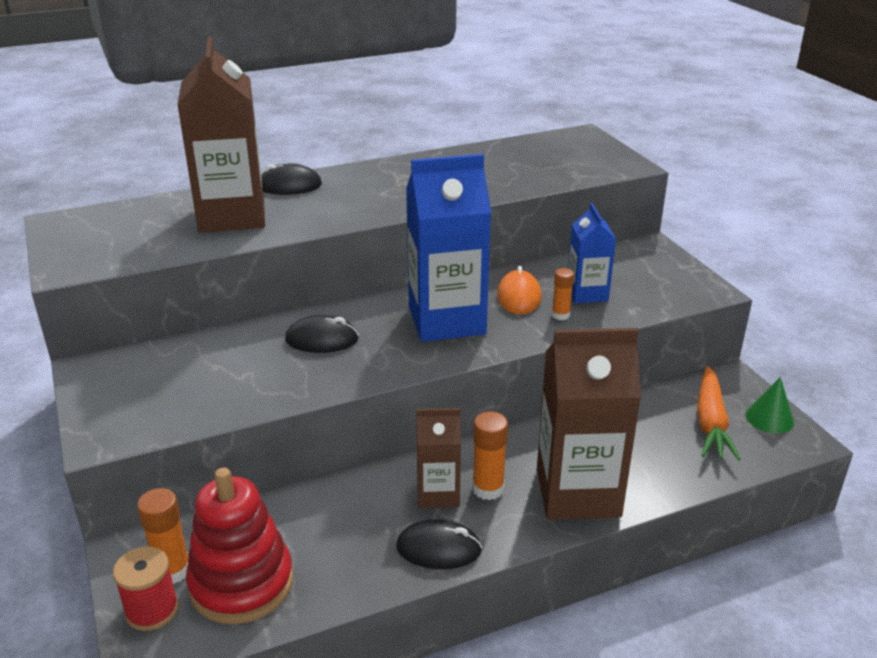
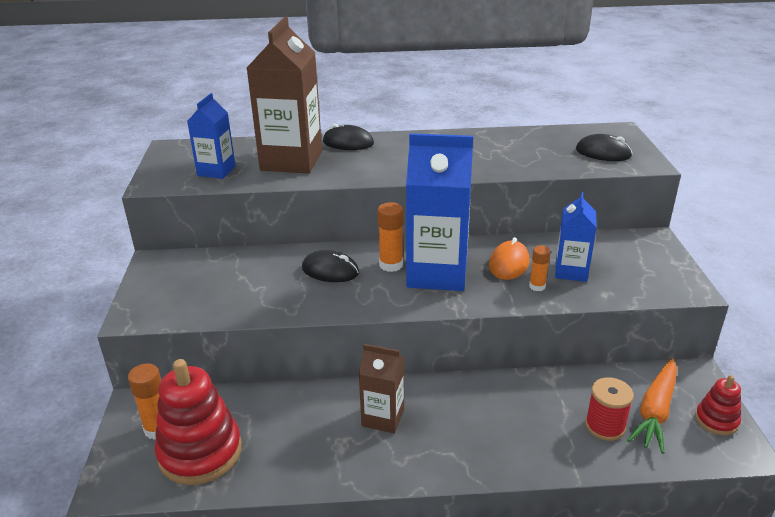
camera: 20 degrees right, 0 degrees up
red spool [113,546,178,631] -> red spool moved to [585,377,634,441]
black mouse [396,519,482,569] -> black mouse moved to [576,134,632,161]
orange glue stick [472,411,508,500] -> orange glue stick moved to [377,202,403,272]
brown carton [537,328,641,520] -> none
green cone [746,377,794,434] -> red stacking toy [695,375,741,436]
none -> blue carton [187,93,235,179]

